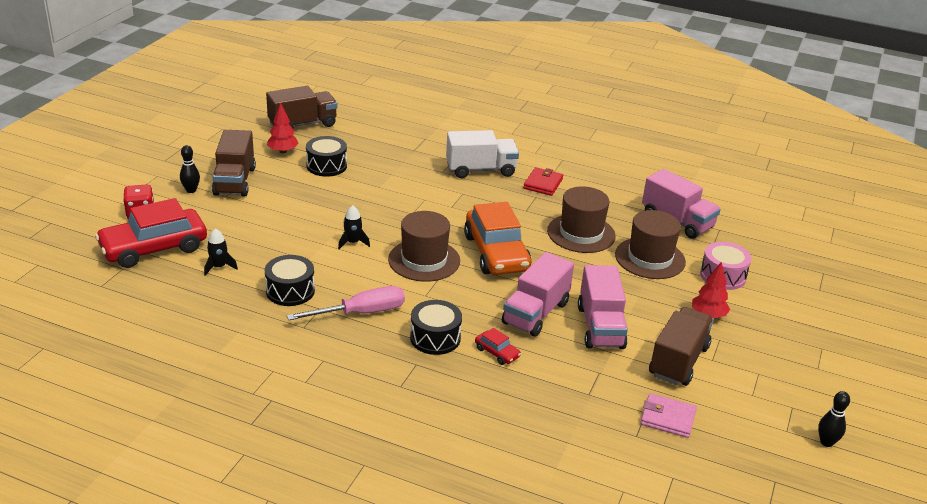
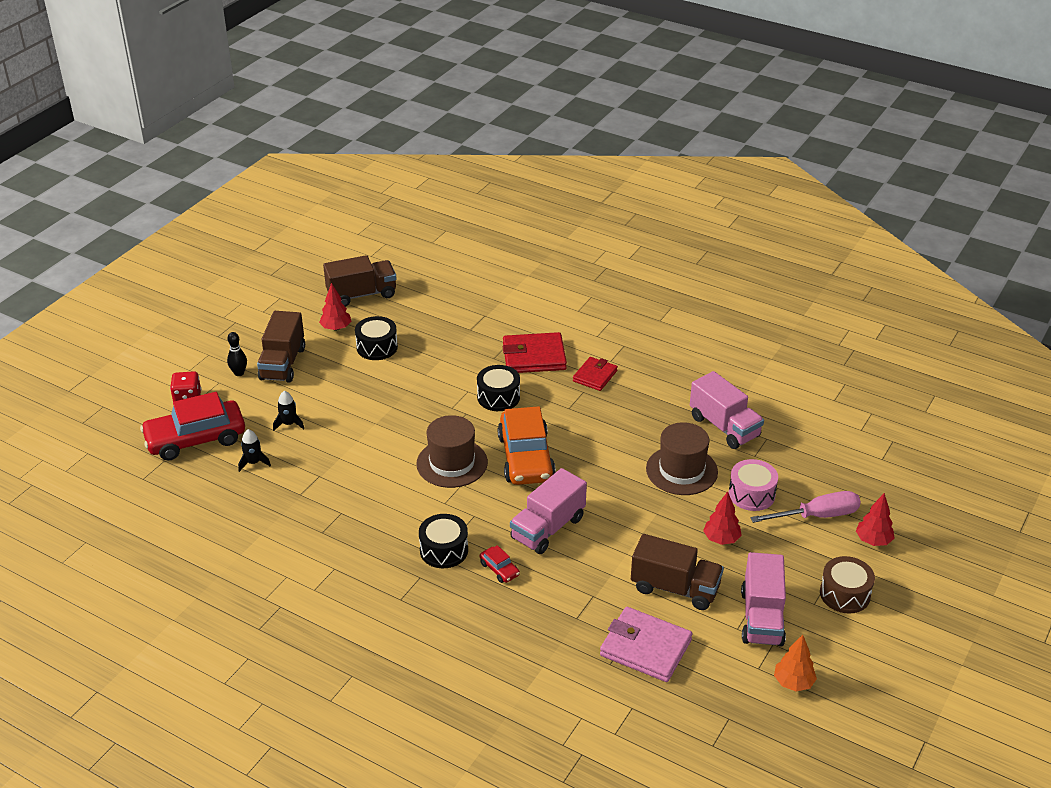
camera: 10 degrees right, 5 degrees up
black drum [265,255,315,306] -> black drum moved to [477,365,520,411]
pink screwdriver [287,286,405,320] -> pink screwdriver moved to [750,491,861,523]
black rocket [338,205,370,249] -> black rocket moved to [273,391,304,431]
white truck [446,130,519,178] -> red wallet [503,332,567,373]
brown hat [547,186,616,253] -> none
pink truck [578,265,628,349] -> pink truck moved to [741,552,786,647]
pink wallet [640,393,697,438] -> pink wallet [600,607,692,682], size x1.59
brown truck [649,307,714,386] -> brown truck turned 75 degrees clockwise [631,534,724,610]
black bowling pin [818,391,850,447] -> orange tree [774,635,817,692]
none -> brown drum [820,556,875,614]
none -> red tree [856,493,894,546]

